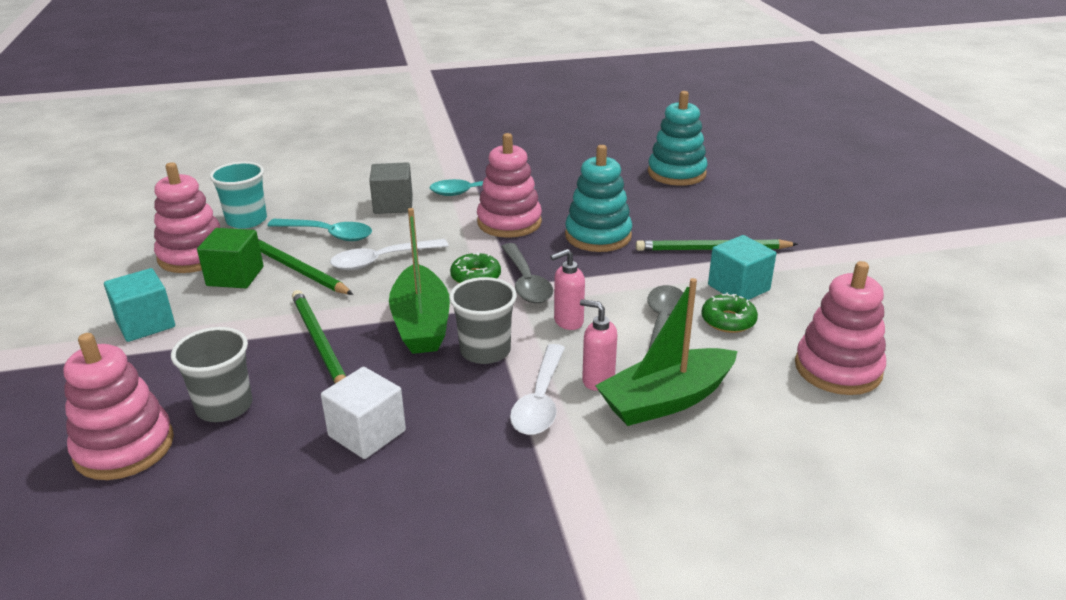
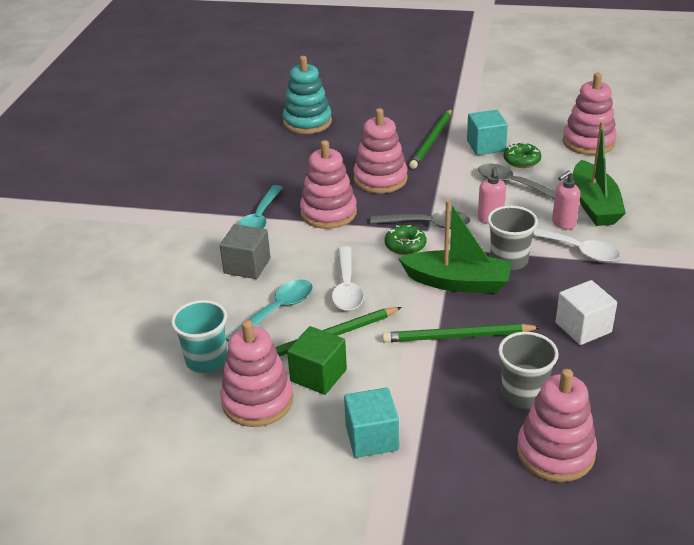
camera: 65 degrees left, 5 degrees up
turquoise stacking toy [565,145,632,252] -> pink stacking toy [353,108,408,194]

